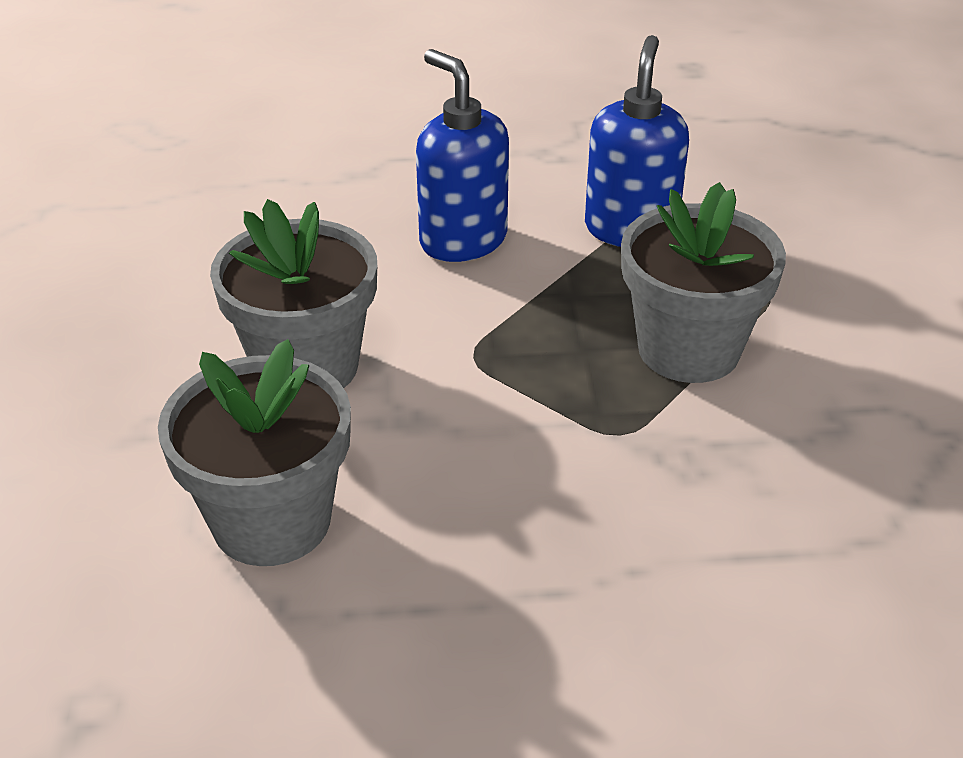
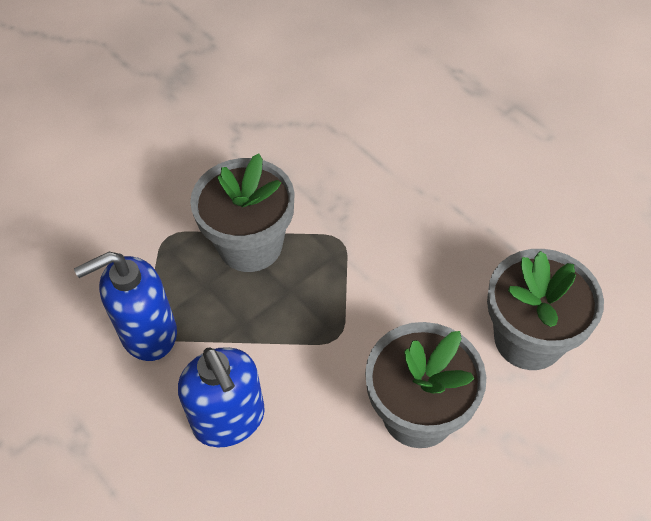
camera: 125 degrees left, 15 degrees up
blue soap dispenser [416,49,509,262] -> blue soap dispenser turned 45 degrees counterclockwise [178,347,265,447]

